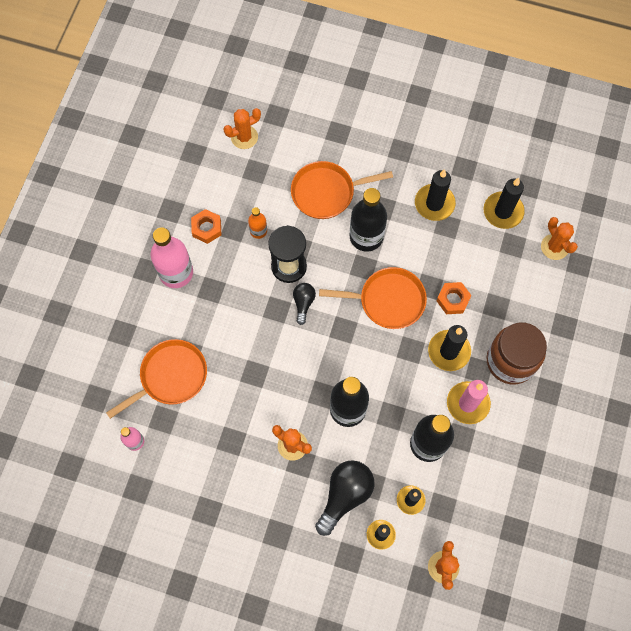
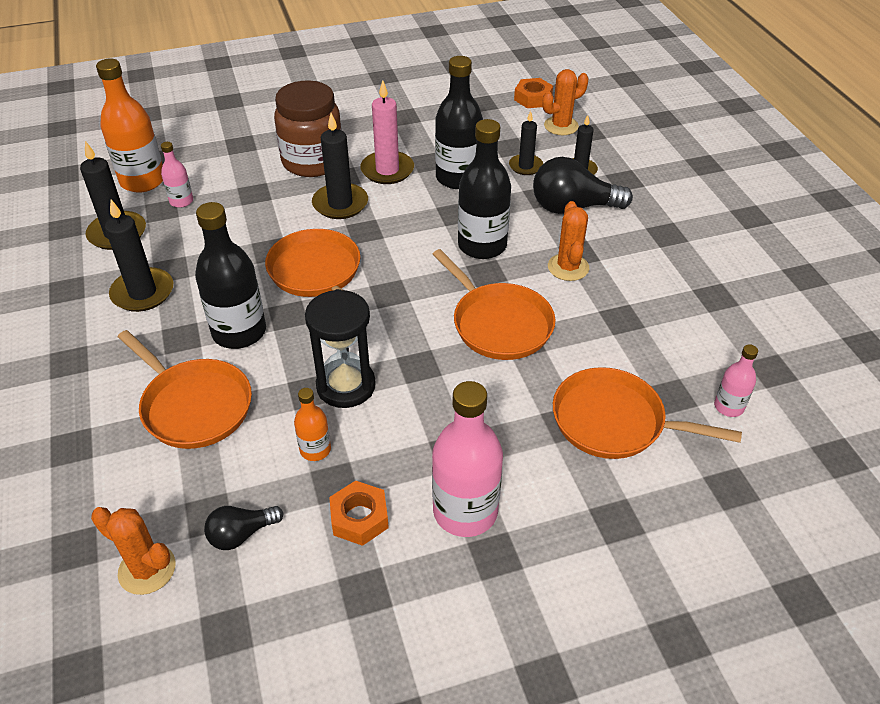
camera: 125 degrees left, 25 degrees down
black light bulb [293,283,316,325] -> black light bulb moved to [204,506,283,550]
orange nut [437,282,472,314] -> orange nut moved to [514,78,553,108]
orange cactus [541,217,578,260] -> orange bottle [96,59,163,193]
none -> pink bottle [161,142,193,208]
none -> orange pan [433,249,556,360]

